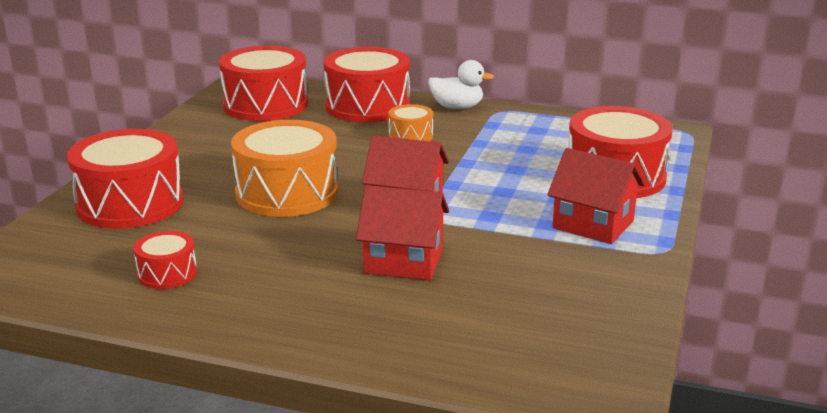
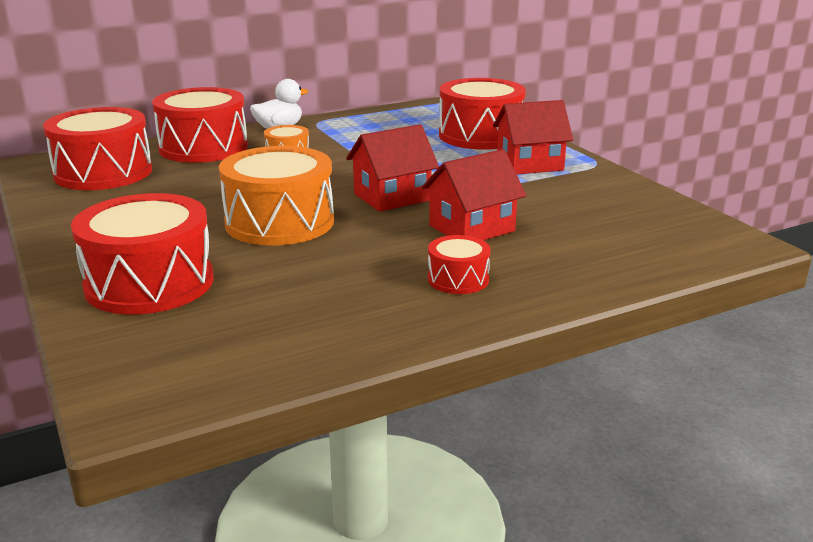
camera: 45 degrees left, 0 degrees up
red drum [134,231,197,289] -> red drum moved to [428,235,491,294]

